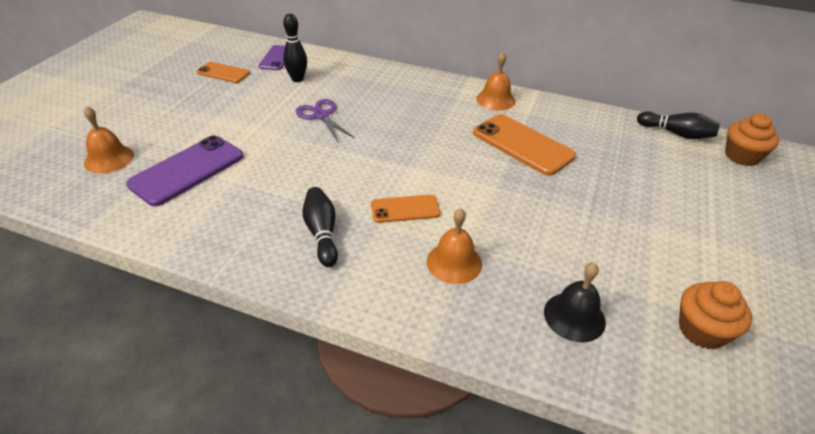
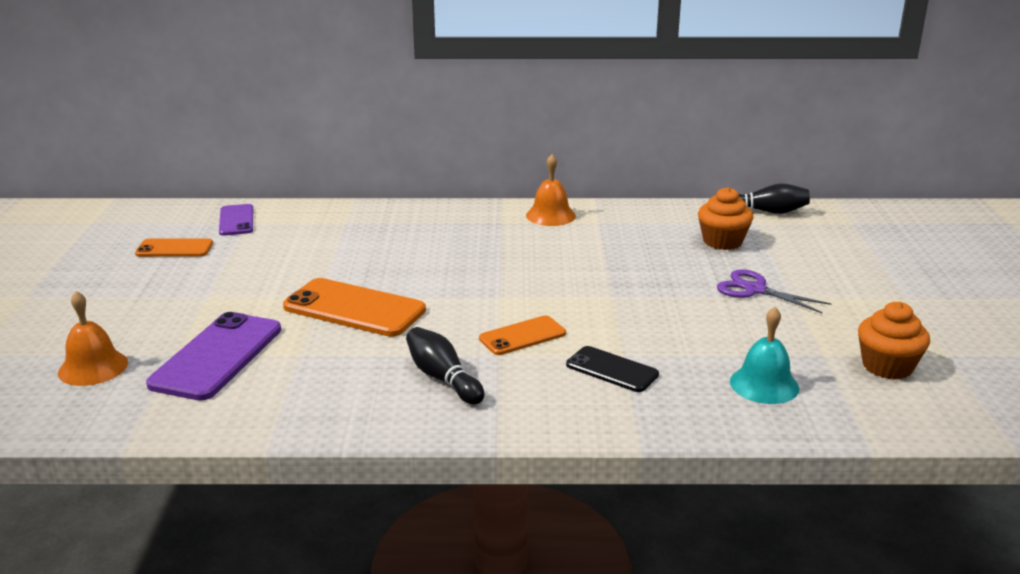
camera: 20 degrees left, 15 degrees down
black bowling pin [283,14,307,82] -> none
purple scissors [296,99,355,142] -> purple scissors moved to [717,269,831,313]
orange bell [427,208,482,284] -> black phone [566,346,659,392]
orange phone [473,114,576,176] -> orange phone moved to [283,278,426,337]
black bell [544,263,606,342] -> turquoise bell [730,307,799,404]
orange cupcake [725,114,779,166] -> orange cupcake moved to [698,187,753,250]

